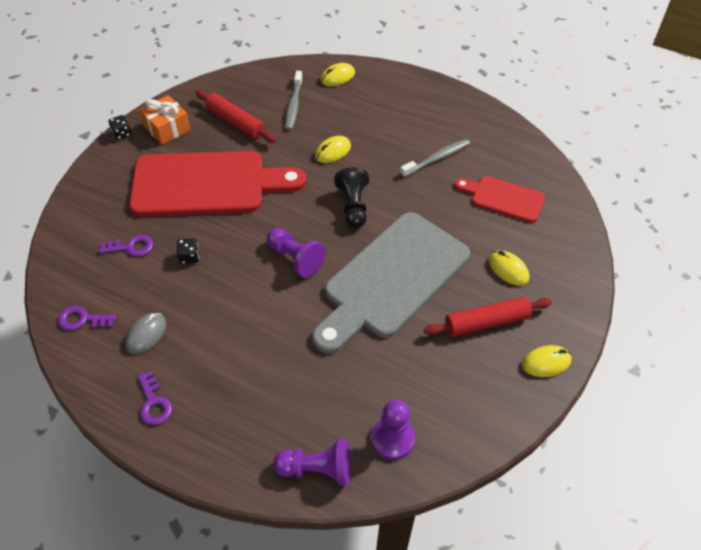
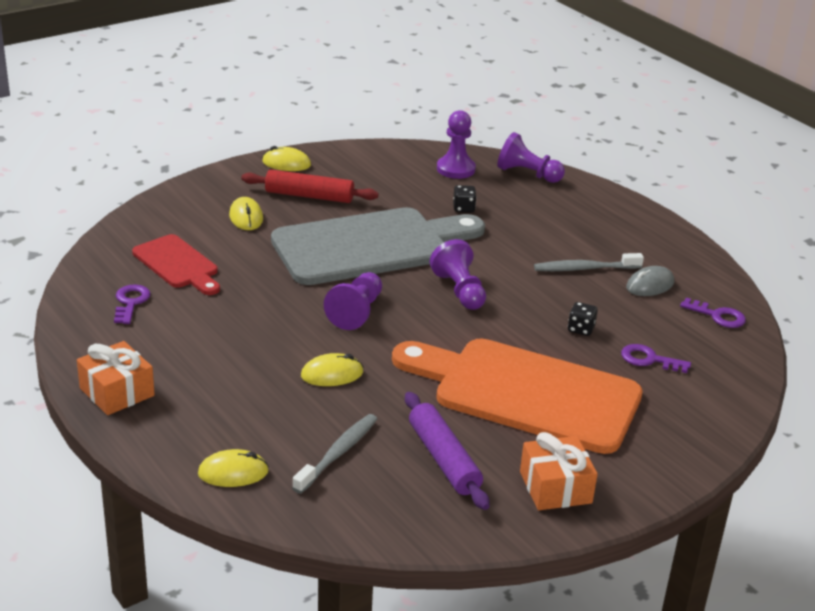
camera: 155 degrees left, 20 degrees down
black dice [108,115,131,140] -> black dice moved to [453,185,477,213]
red cutting board [129,151,306,217] -> orange cutting board [392,339,643,454]
purple key [138,371,172,425] -> purple key moved to [114,284,151,324]
red rolling pin [196,90,276,143] -> purple rolling pin [405,392,489,510]
black pawn [334,167,369,228] -> purple pawn [324,272,382,330]
grey toothbrush [400,139,470,177] -> grey toothbrush moved to [534,253,644,271]
none -> orange gift [77,341,155,415]

